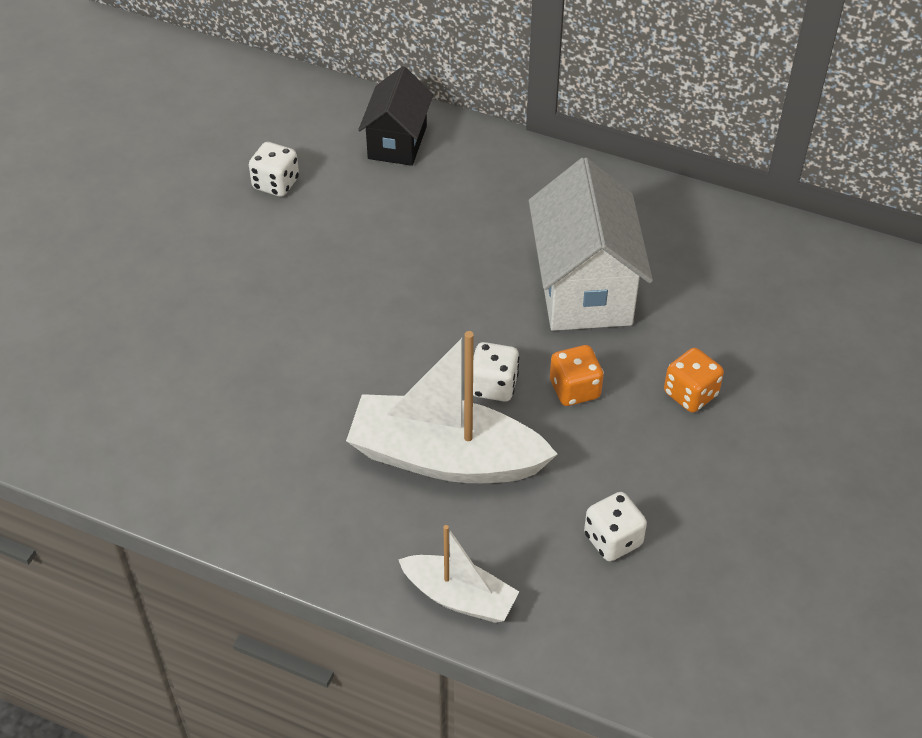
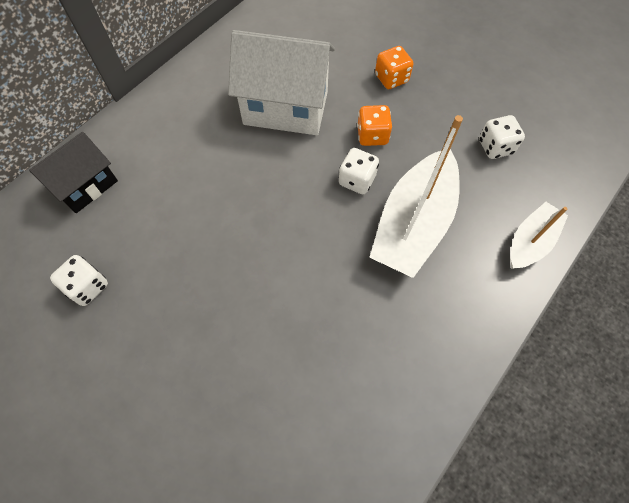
camera: 75 degrees left, 15 degrees up
black house [358,66,433,166] -> black house turned 75 degrees counterclockwise [29,132,118,213]

